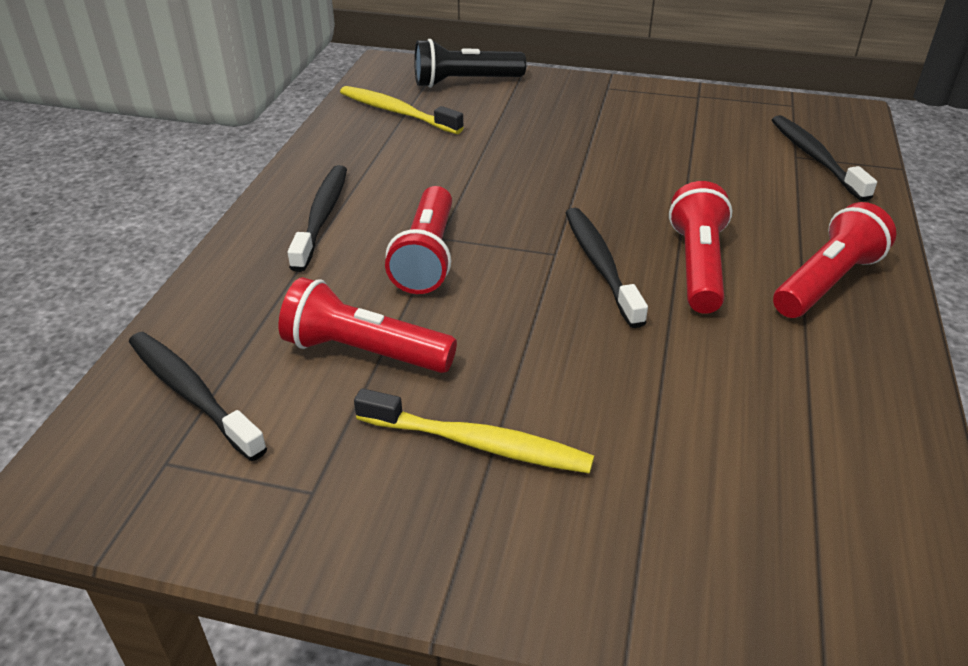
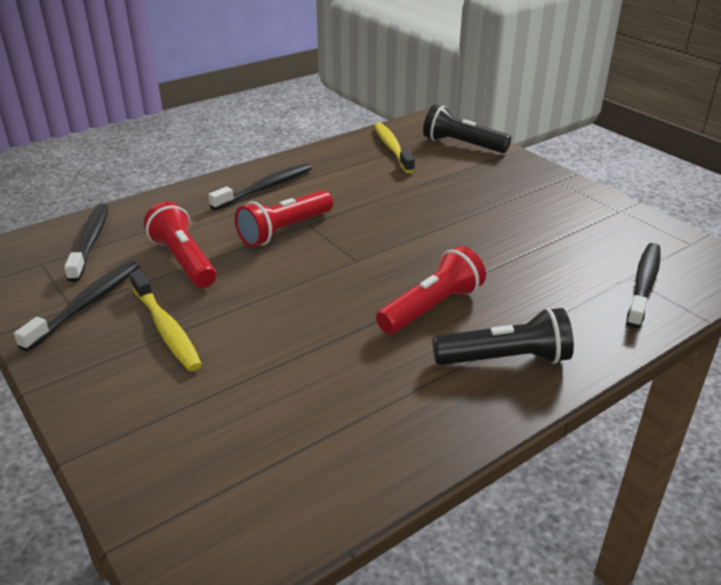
camera: 40 degrees right, 5 degrees down
black toothbrush [566,208,648,328] -> black toothbrush moved to [14,261,139,351]
red flashlight [773,202,896,318] -> black flashlight [432,308,574,365]

